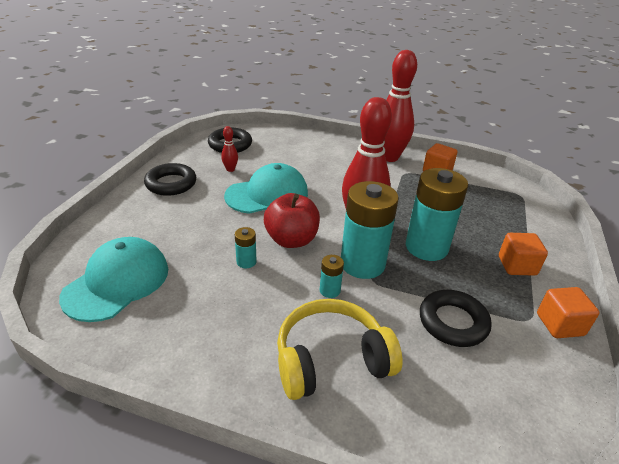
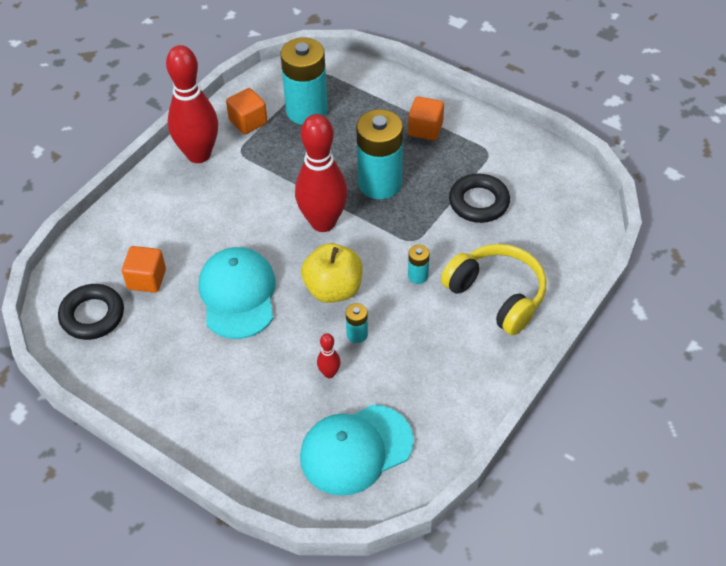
camera: 70 degrees left, 15 degrees up
turquoise cap [59,237,168,322] -> turquoise cap turned 75 degrees counterclockwise [300,405,414,496]
black ring [144,163,196,196] -> none
red bowling pin [221,126,238,172] -> red bowling pin moved to [317,333,341,378]
red apple [264,193,320,248] -> yellow apple [301,243,363,303]
yellow headphones [277,299,403,400] -> yellow headphones turned 135 degrees clockwise [441,244,546,335]
turquoise battery [341,181,399,279] -> turquoise battery moved to [281,37,328,125]
orange cube [537,287,600,338] -> orange cube moved to [122,246,166,293]

